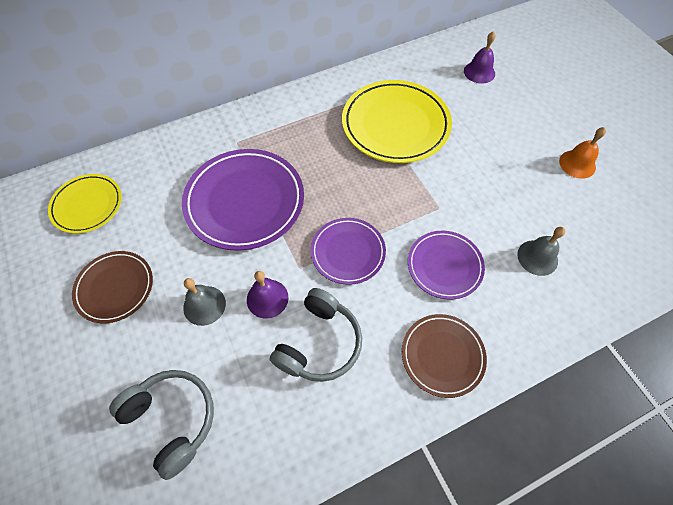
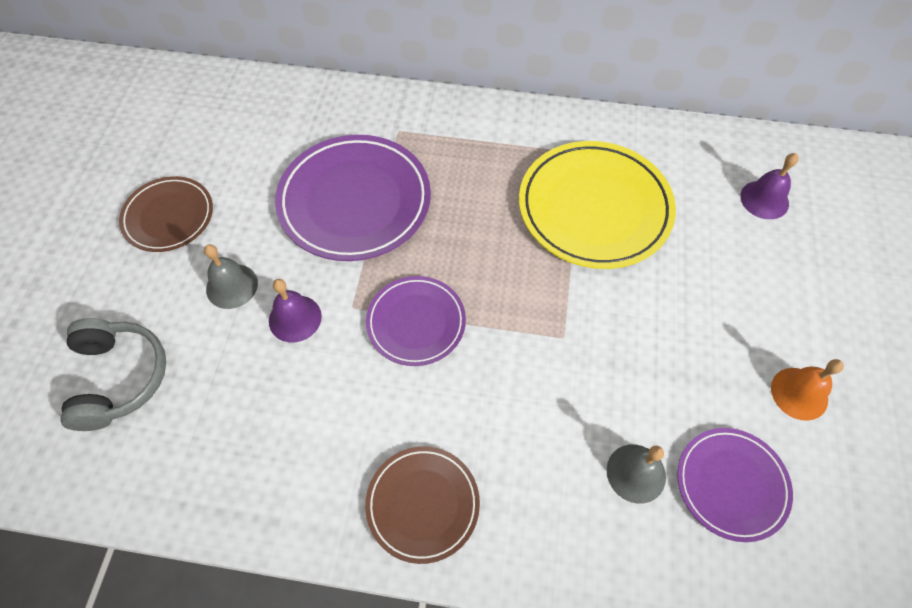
camera: 35 degrees right, 0 degrees up
yellow plate [48,174,122,234] -> none
grey headphones [270,288,362,382] -> none
purple plate [408,231,485,300] -> purple plate moved to [677,428,793,542]

